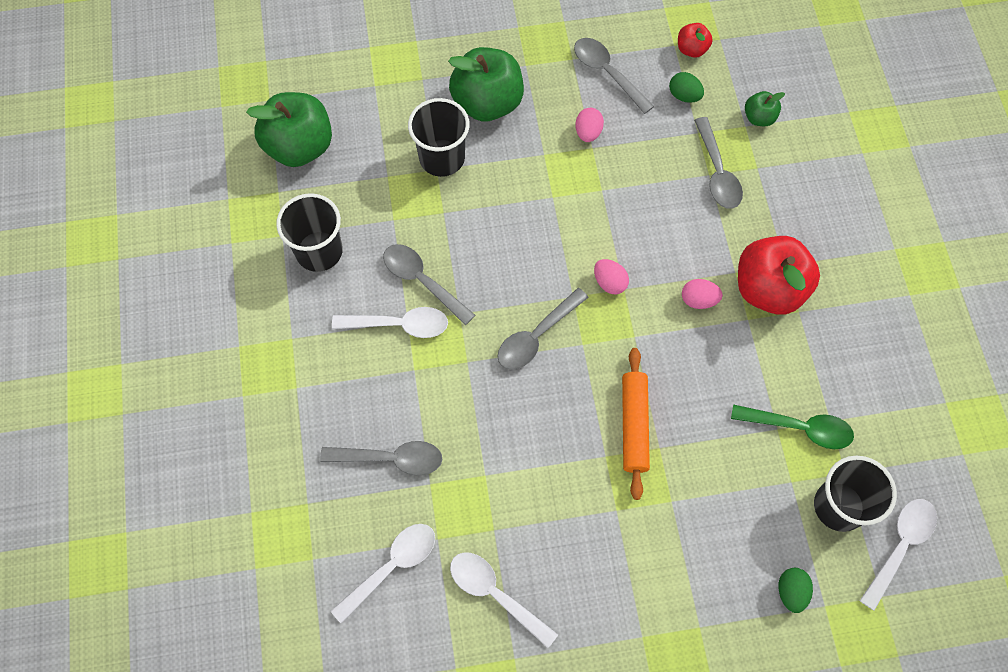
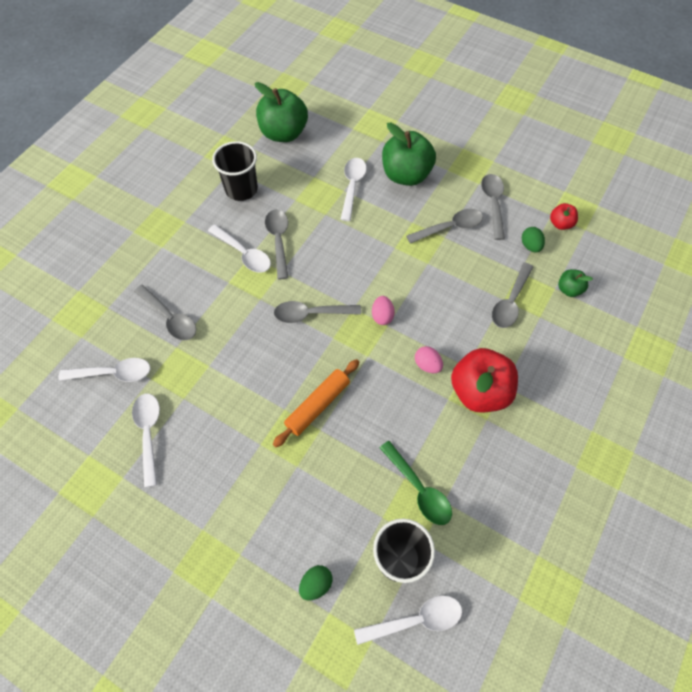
camera: 40 degrees right, 5 degrees down
black cup [408,98,470,177] -> white spoon [340,158,367,221]
pink egg [575,108,604,142] -> grey spoon [406,209,483,244]

